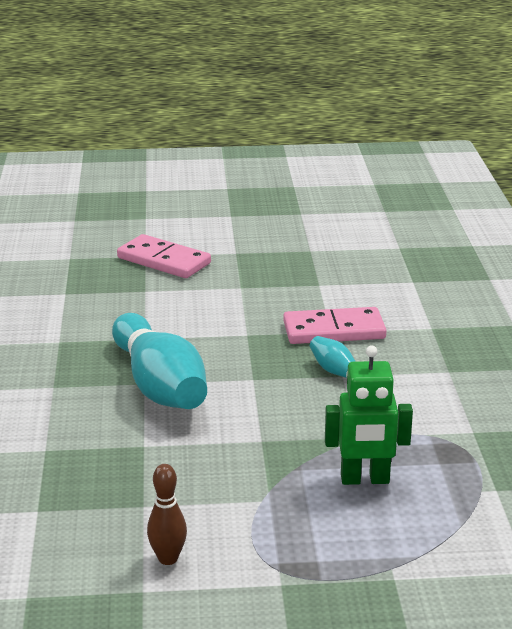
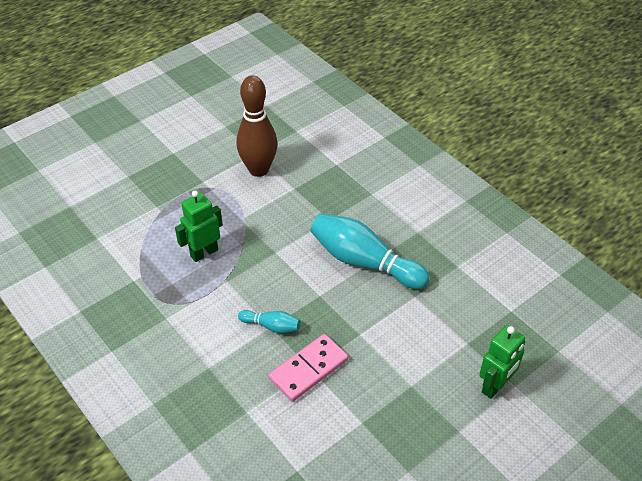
camera: 145 degrees right, 20 degrees up
pink domino [117,234,211,278] -> green robot [479,325,525,399]
brown bowling pin [147,464,187,565] -> brown bowling pin [236,75,278,177], size x2.11

